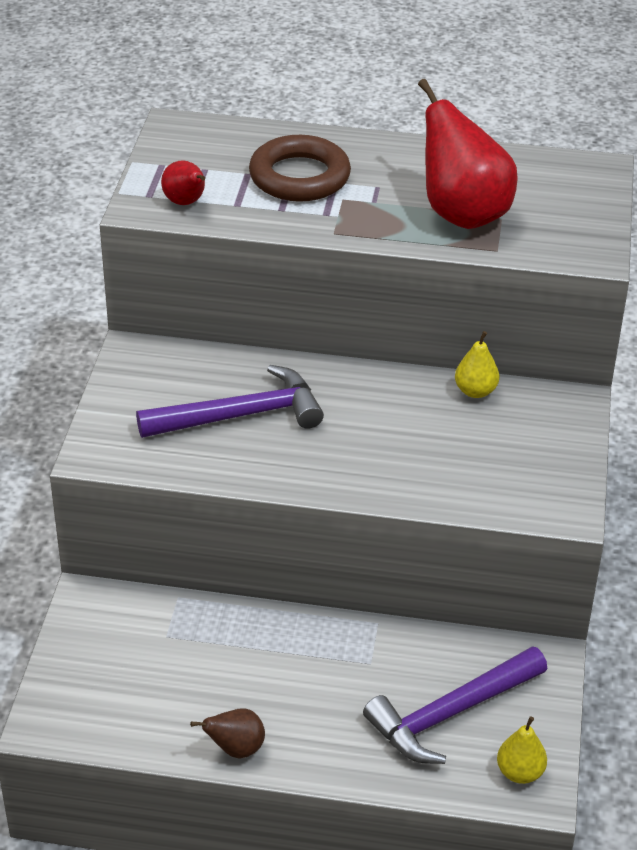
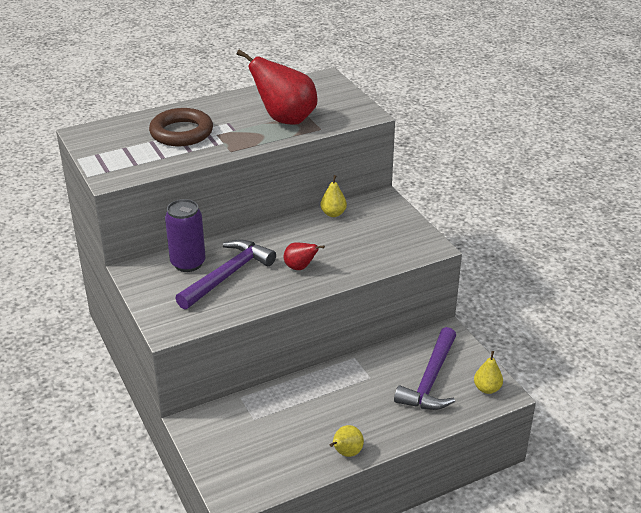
camera: 35 degrees left, 5 degrees down
red pear [161,161,205,205] -> red pear moved to [284,242,325,270]
brown pear [190,708,265,758] -> yellow pear [330,425,364,457]
none -> purple can [165,199,206,272]

